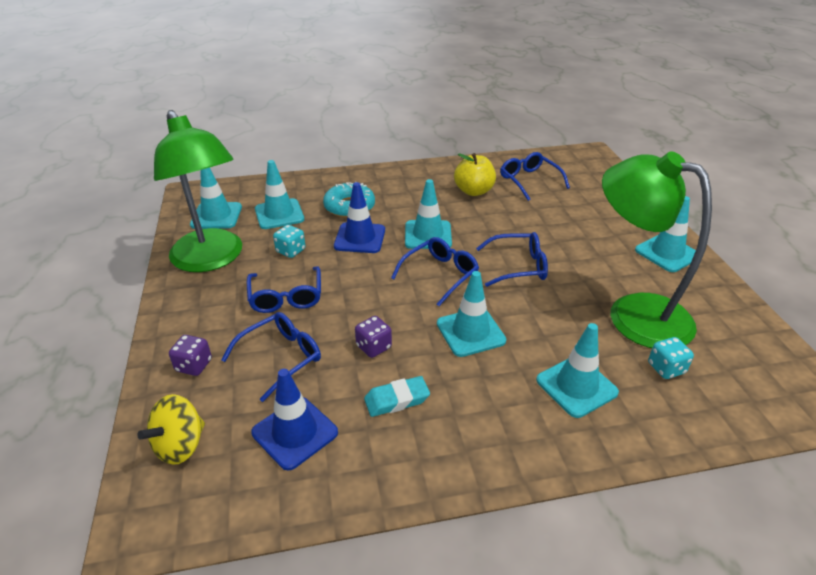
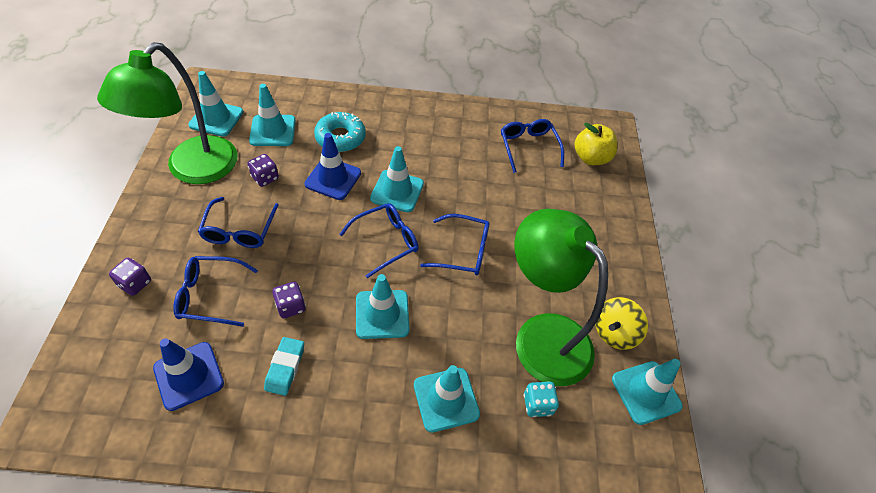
camera: 10 degrees right, 15 degrees up
yellow spinning top [137,394,205,465] -> yellow spinning top moved to [596,297,648,350]
green lamp [154,110,242,272] -> green lamp turned 45 degrees clockwise [97,42,237,184]
blue glasses [221,312,321,402] -> blue glasses turned 150 degrees counterclockwise [173,256,258,327]
turquoise dice [273,225,305,258] -> purple dice [247,154,279,187]
turquoise eraser [364,376,430,417] -> turquoise eraser turned 75 degrees counterclockwise [264,337,304,396]
yellow apple [454,153,496,196] -> yellow apple moved to [574,123,617,165]
turquoise traffic cone [635,196,696,272] -> turquoise traffic cone moved to [612,359,683,425]

